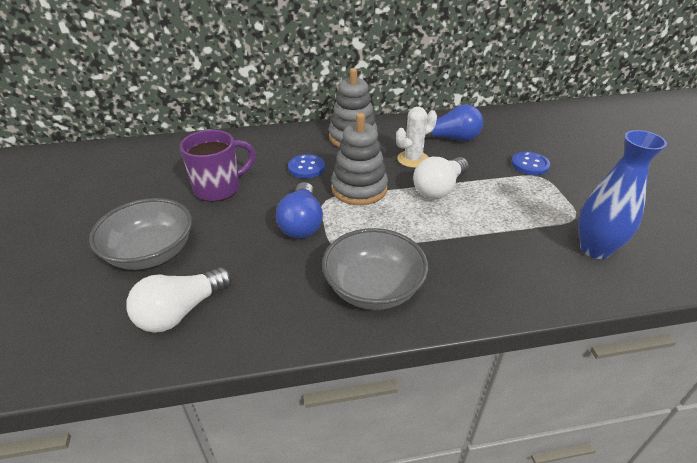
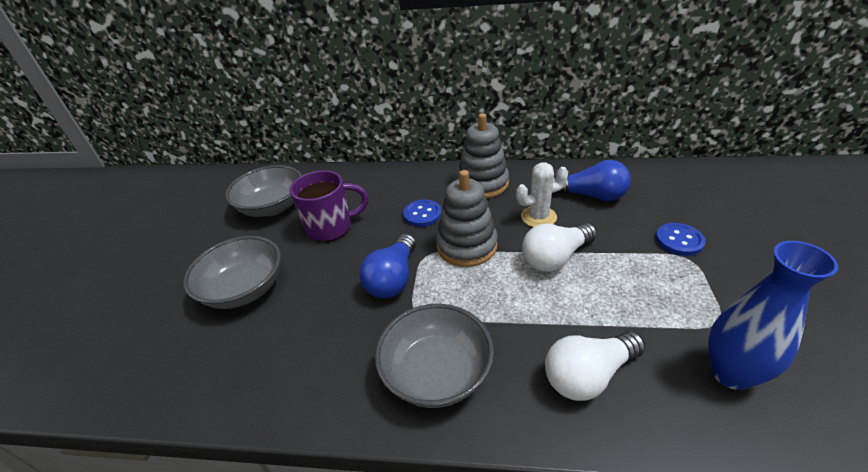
camera: 20 degrees right, 0 degrees up
white light bulb [126,267,232,333] -> white light bulb moved to [545,331,646,401]
none -> grey bowl [225,165,302,217]

